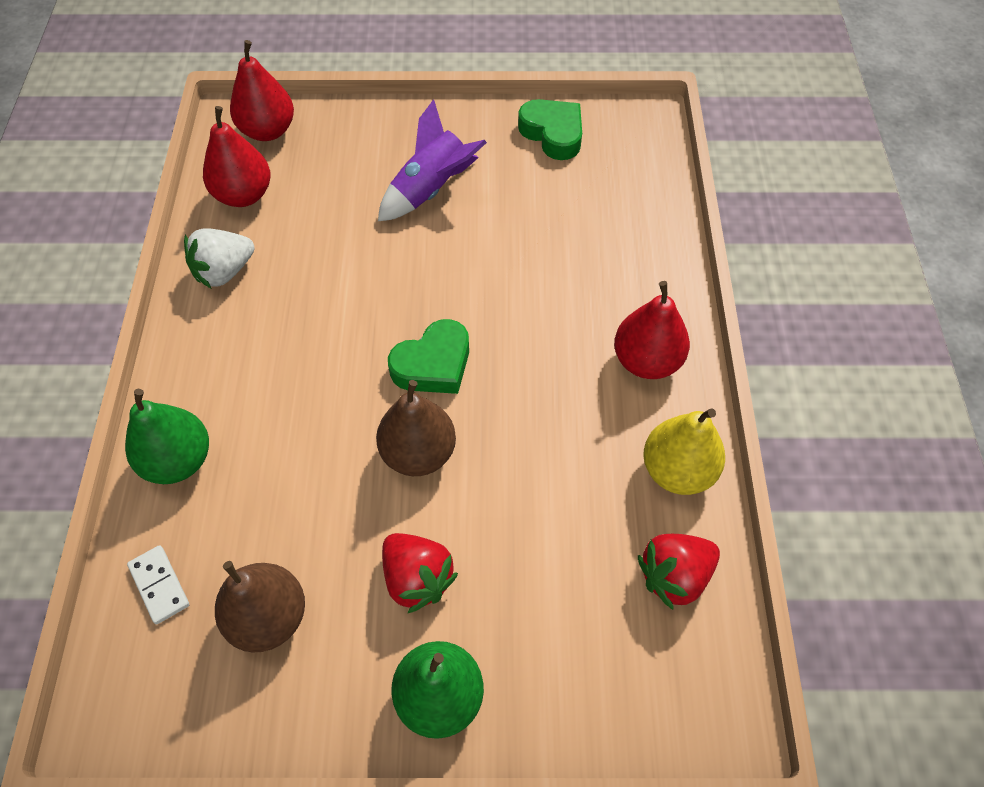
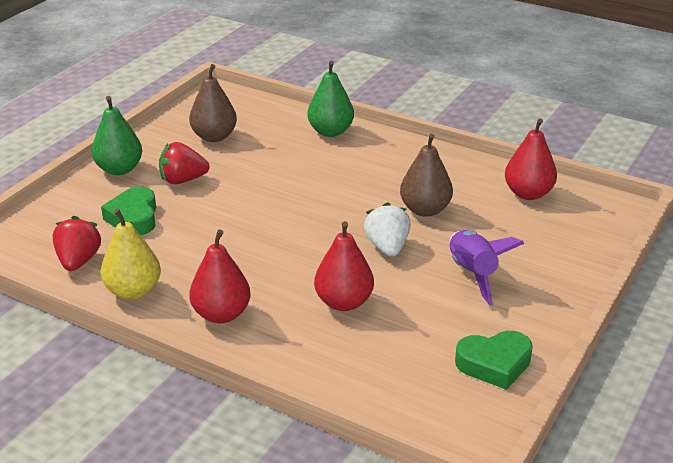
camera: 120 degrees right, 25 degrees down
white domino [127,545,189,624] -> none
white strawberry [184,228,255,288] -> white strawberry moved to [364,202,410,257]
red pear [230,40,294,141] -> red pear moved to [314,221,374,311]
brown pear [376,380,456,476] -> brown pear moved to [400,134,453,217]
green heart [388,319,469,394] -> green heart moved to [101,187,156,235]

